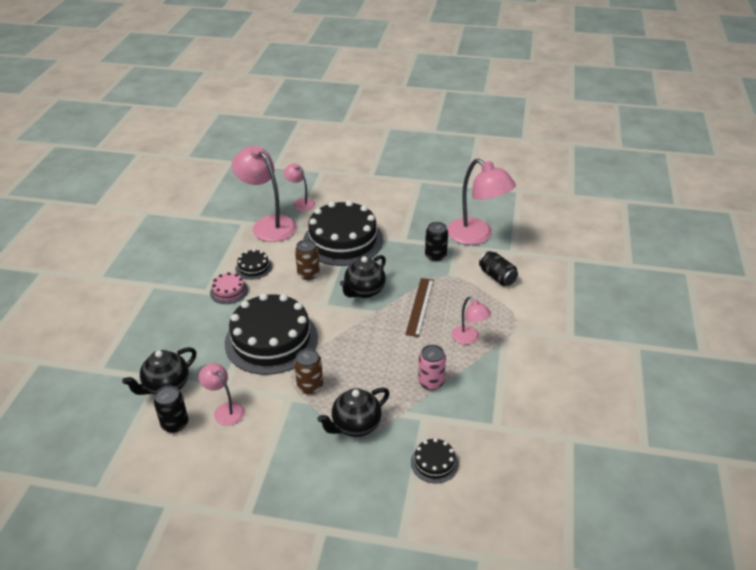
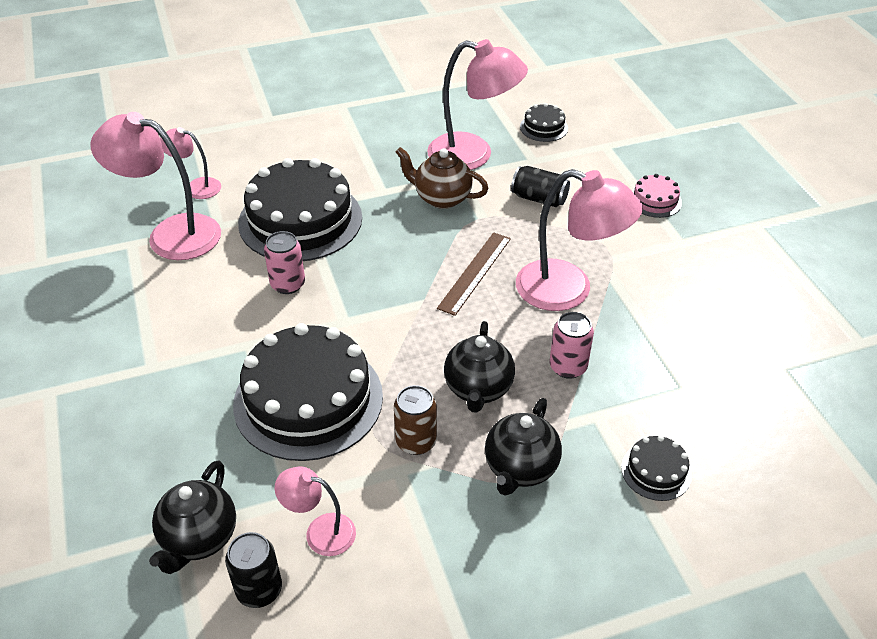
camera: 30 degrees left, 5 degrees up
pink cake [210,272,248,304] -> pink cake moved to [632,174,682,218]
black cake [235,249,272,280] -> black cake moved to [520,103,568,142]
brown can [295,239,320,280] -> pink can [264,231,305,294]
black teapot [340,255,386,298] -> black teapot moved to [444,321,515,413]
brown ruler [405,278,434,337] -> brown ruler turned 45 degrees clockwise [437,232,511,316]
black can [425,222,448,261] -> brown teapot [396,147,489,209]
pink lamp [452,297,491,345] -> pink lamp [516,169,643,311], size x1.91

